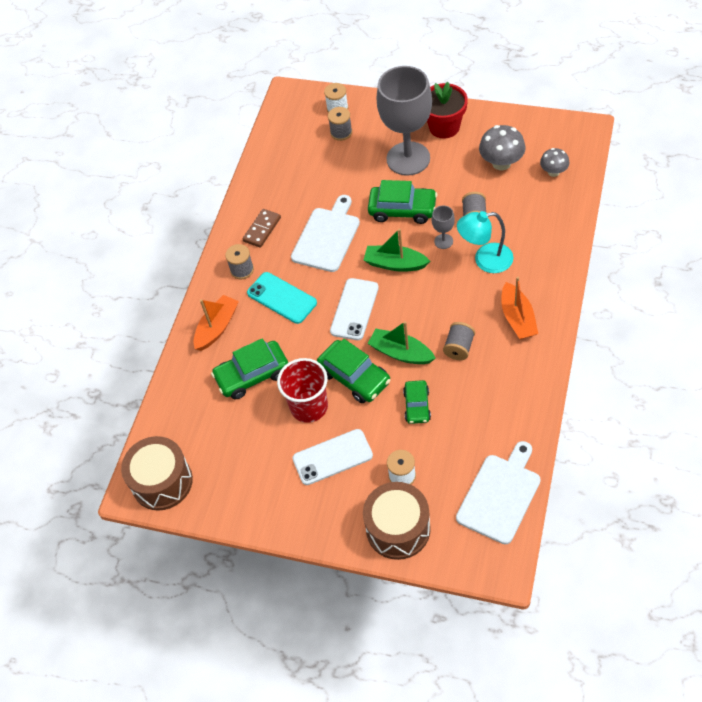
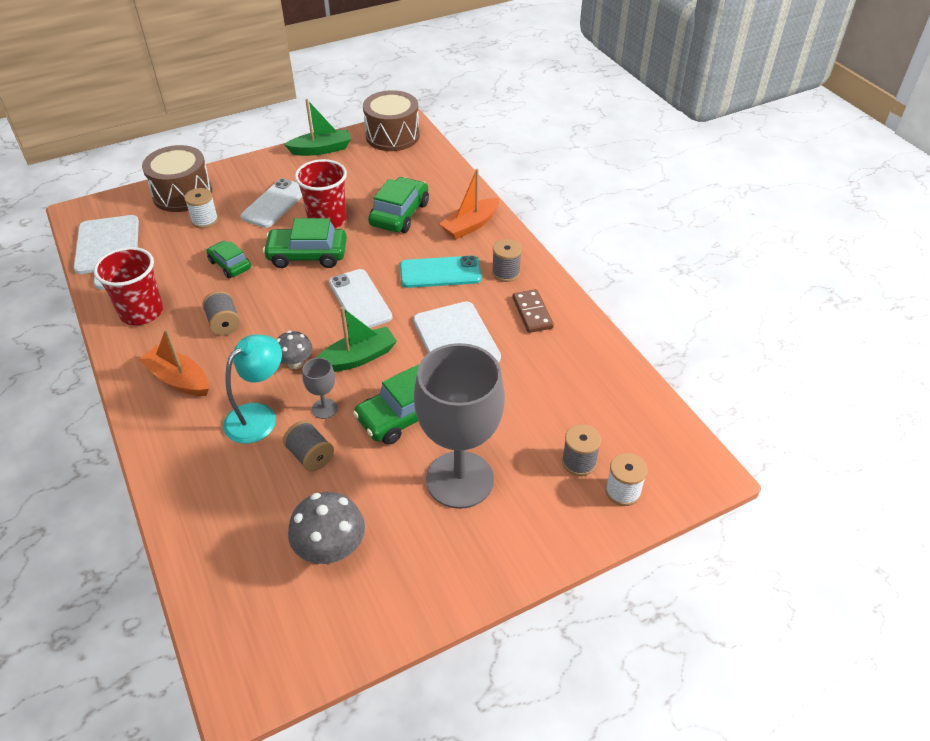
camera: 130 degrees right, 10 degrees down
orange boat [193,295,239,351] -> orange boat turned 60 degrees clockwise [440,169,499,239]
green boat [368,321,436,364] -> green boat moved to [284,99,351,156]
red flower pot [427,82,468,138] -> none
grey mushroom [540,148,569,177] -> grey mushroom moved to [276,331,313,369]
none -> red cup [94,247,163,325]

